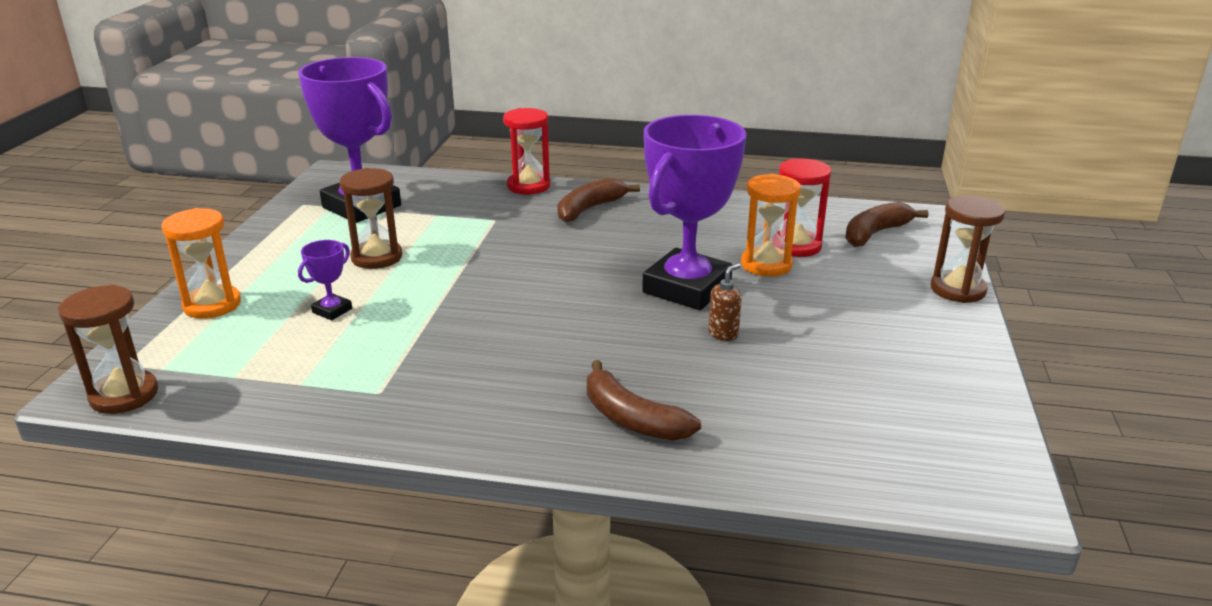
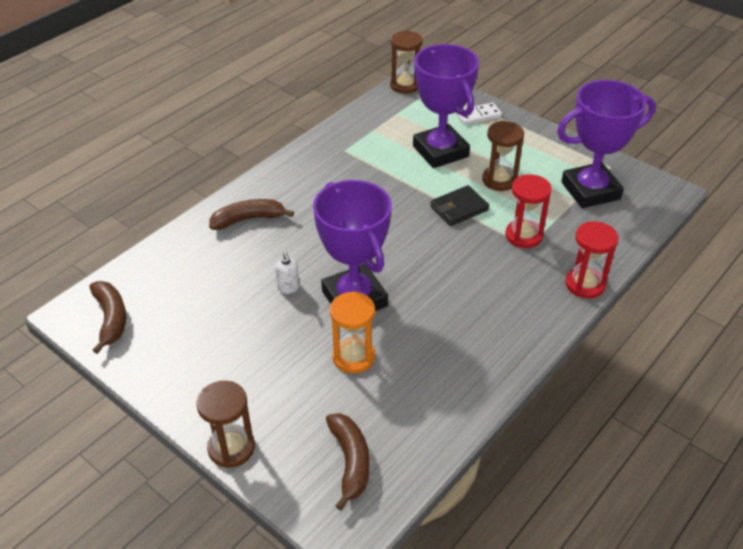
camera: 120 degrees right, 15 degrees up
orange hourglass [162,208,241,319] -> white domino [456,102,502,125]
purple trophy [298,240,352,320] -> purple trophy [413,44,479,168], size x2.46
brown banana [557,178,640,222] -> brown banana moved to [90,281,126,354]
brown soap dispenser [708,263,742,341] -> white soap dispenser [275,252,299,294]
red hourglass [777,159,831,257] -> red hourglass moved to [505,174,552,248]
none -> black wallet [430,185,489,226]

